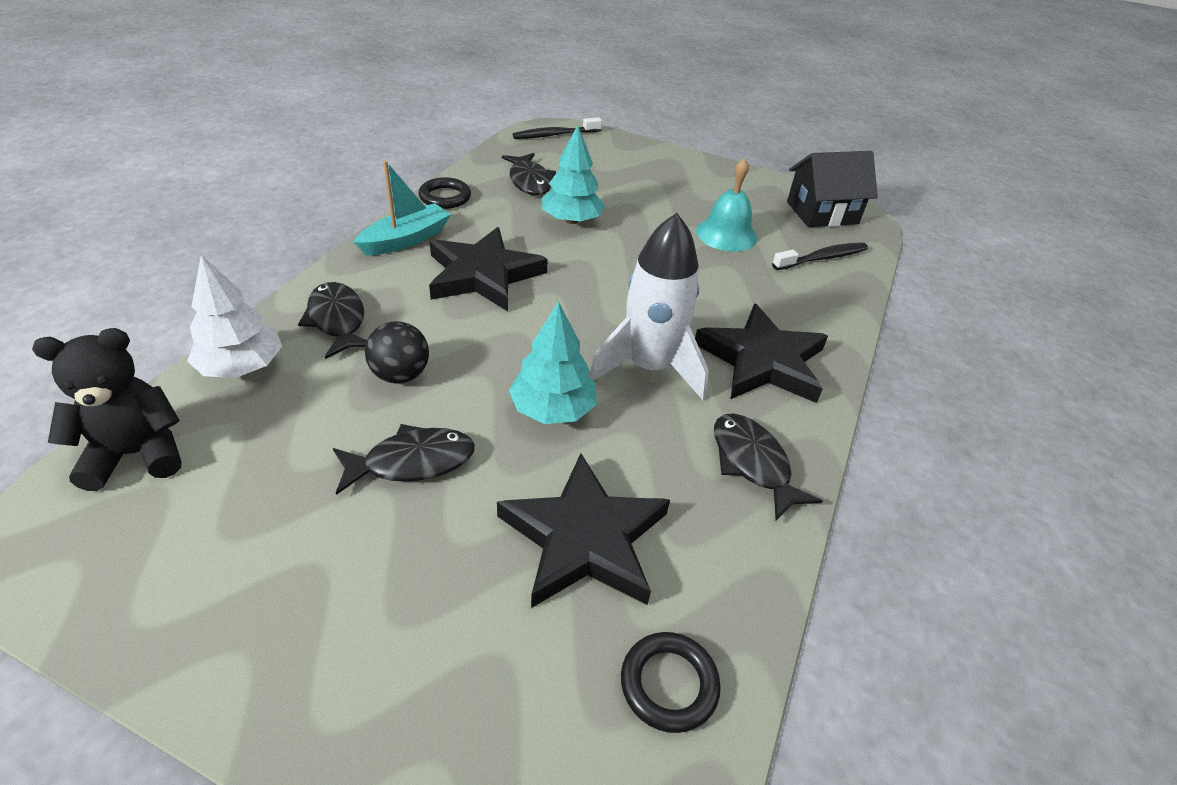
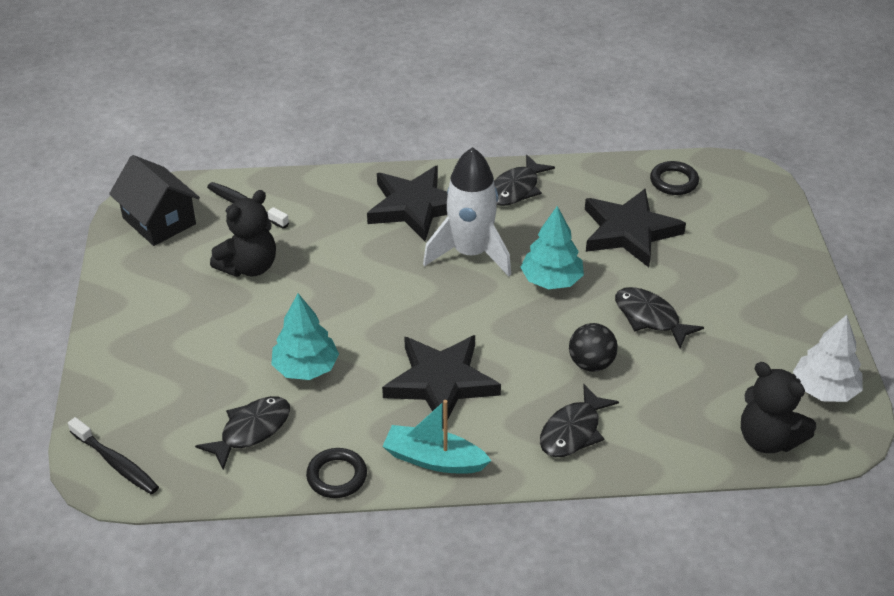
camera: 115 degrees left, 0 degrees up
white tree [187,255,282,378] -> white tree moved to [793,315,863,402]
turquoise bell [696,158,757,252] -> black teddy bear [210,190,276,277]

